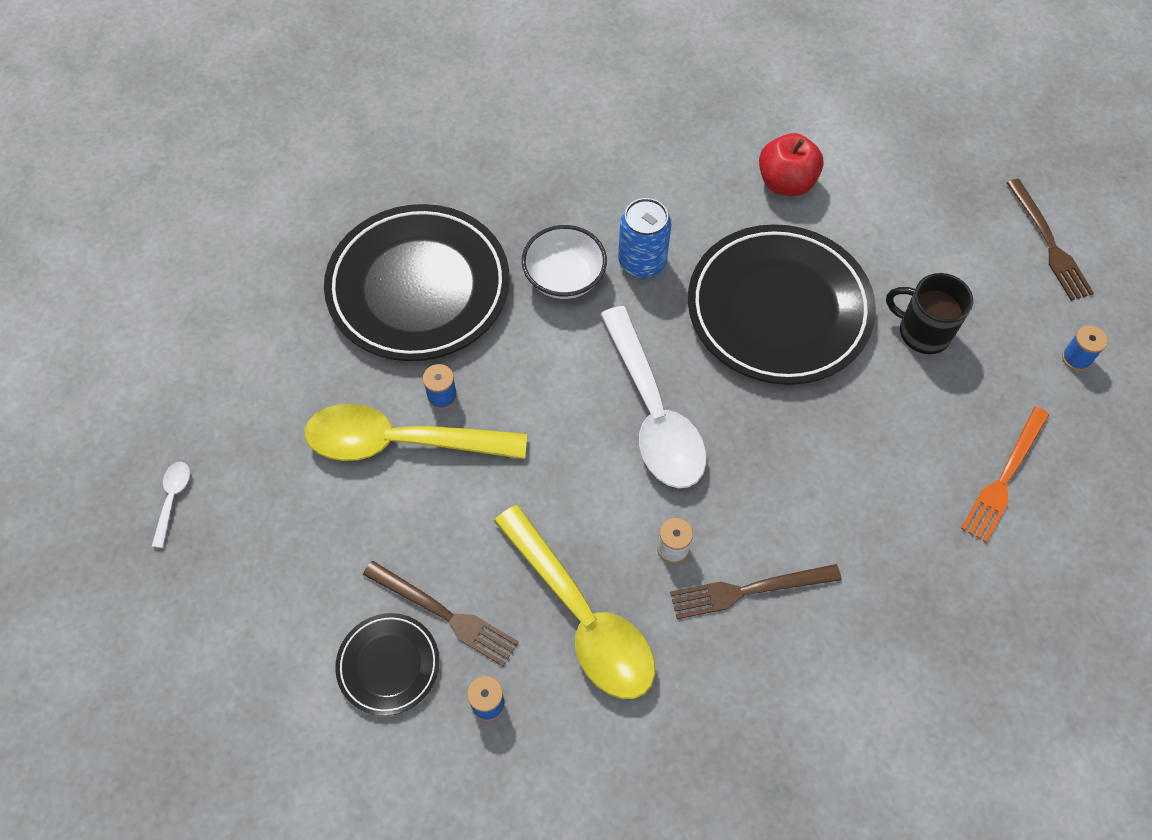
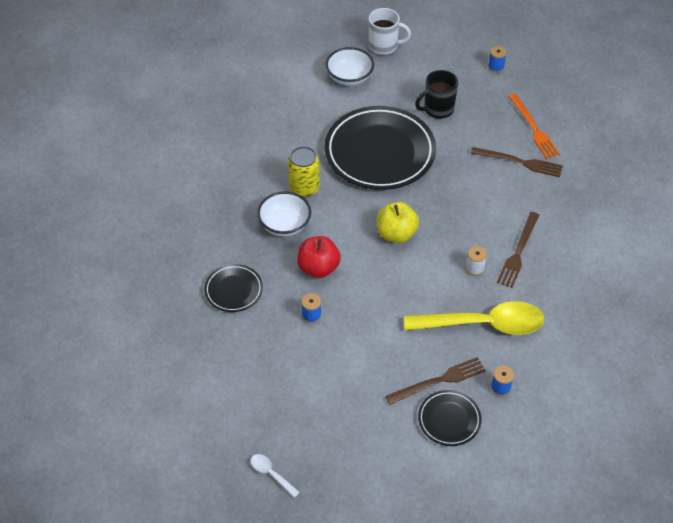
camera: 55 degrees left, 10 degrees down
yellow spoon [304,404,527,461] -> none
black plate [324,204,510,361] -> black plate [204,264,263,312], size x0.48
white spoon [600,306,707,488] -> yellow apple [377,202,419,243]
blue can [618,198,671,278] -> yellow can [288,146,320,198]
red apple [759,133,824,196] -> red apple moved to [297,236,341,278]
brown fork [1007,179,1094,301] -> brown fork moved to [471,147,563,177]
none -> white bowl [326,47,374,86]
none -> white mug [369,8,411,55]

